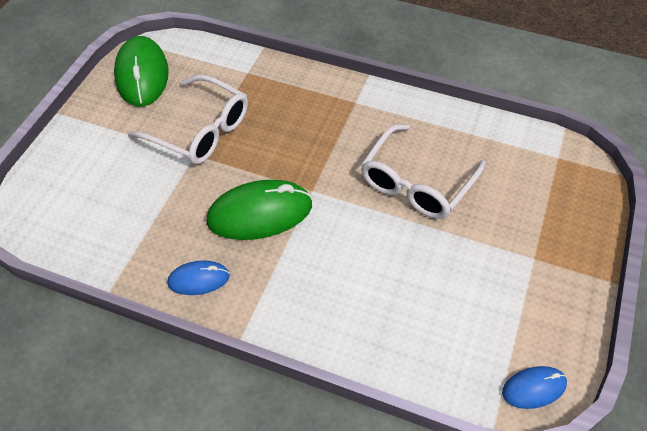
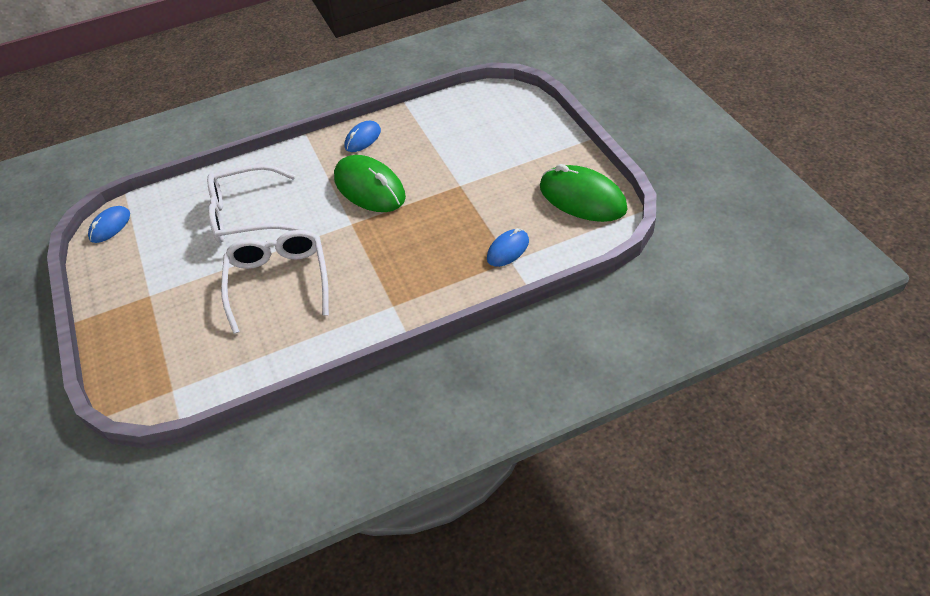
camera: 140 degrees right, 5 degrees down
white glasses [128,75,248,164] -> white glasses moved to [207,164,303,243]
green mouse [206,180,312,240] -> green mouse turned 75 degrees counterclockwise [334,155,406,212]
none -> blue mouse [487,228,529,267]

